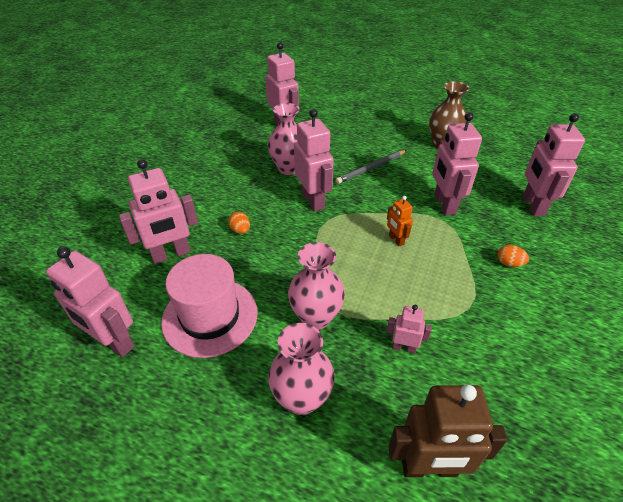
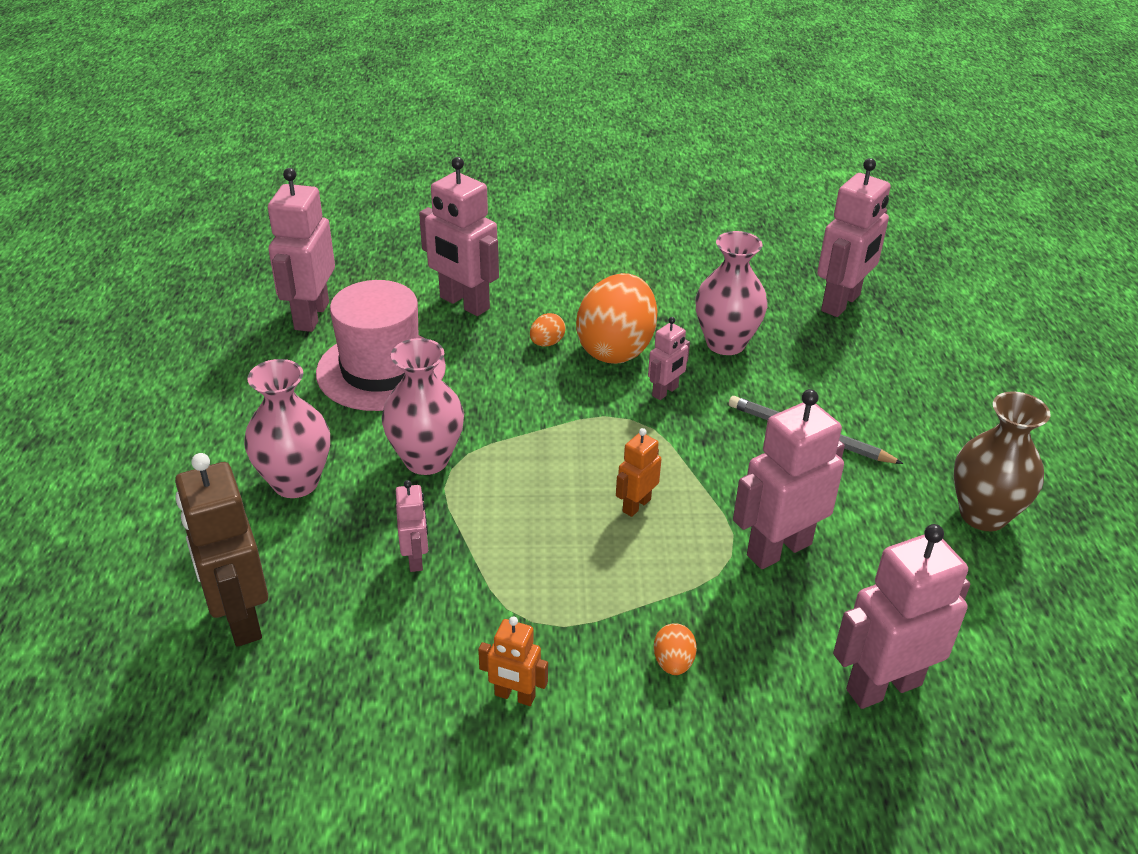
camera: 65 degrees right, 5 degrees down
pink robot [294,109,334,212] -> pink robot [648,317,690,400], size x0.52
none -> orange robot [478,616,548,706]
none -> orange egg [576,273,657,364]

